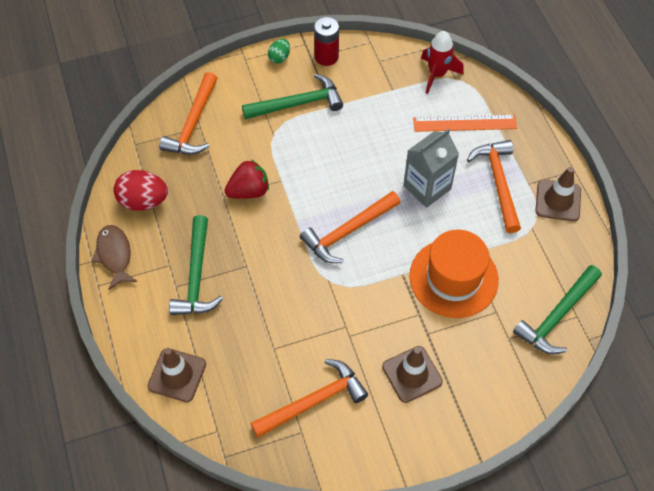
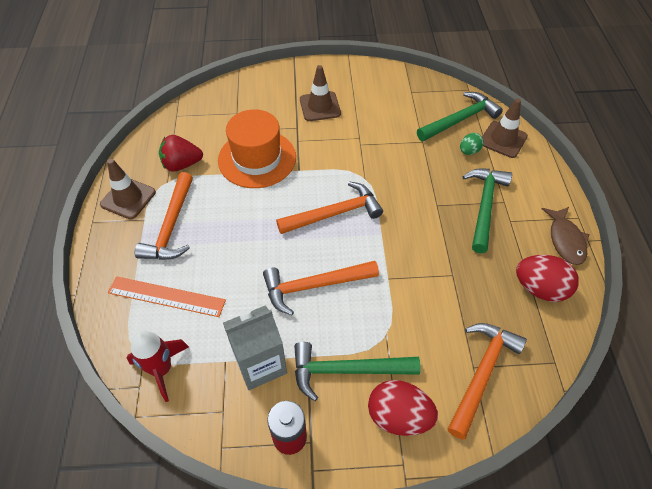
camera: 165 degrees left, 5 degrees down
red strawberry [225,160,269,199] -> red strawberry moved to [159,135,203,172]
orange hammer [251,359,368,437] -> orange hammer moved to [263,261,379,315]
green egg [268,39,290,63] -> green egg moved to [460,133,484,155]
grey carton [403,129,459,208] -> grey carton moved to [223,305,287,390]
green hammer [513,265,602,354] -> green hammer moved to [417,92,503,141]
none -> red egg [368,380,438,436]

